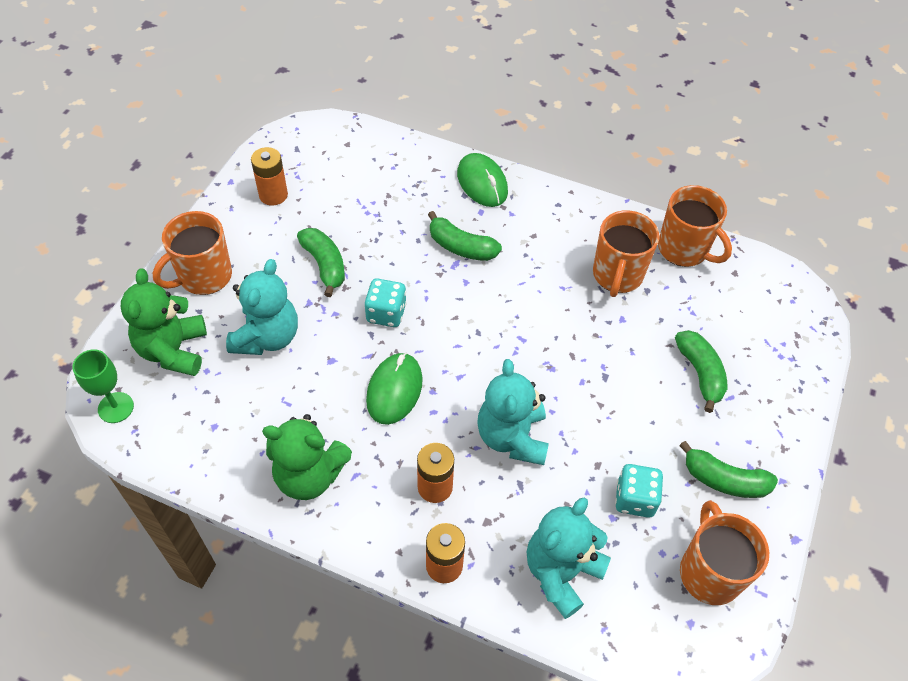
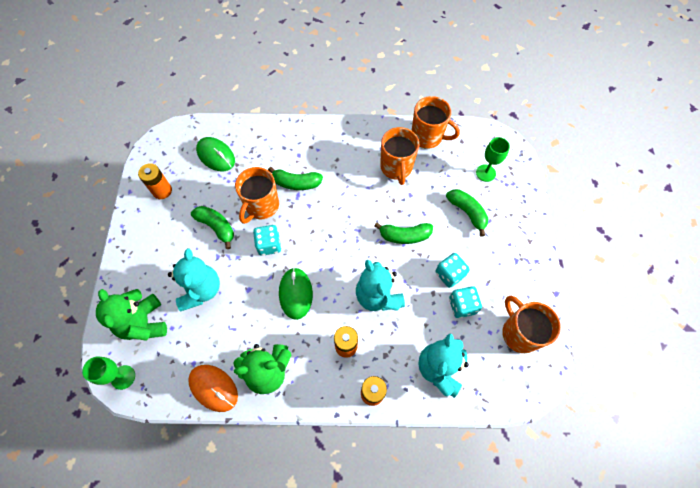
camera: 20 degrees left, 10 degrees up
orange mug [153,211,232,295] -> orange mug moved to [235,167,279,224]
green mouse [457,153,508,207] -> green mouse moved to [196,137,235,171]
green banana [679,441,778,498] -> green banana moved to [374,222,433,244]
none -> orange mouse [188,365,238,412]
none -> turquoise dice [435,253,470,288]
none -> green goblet [476,137,510,182]

